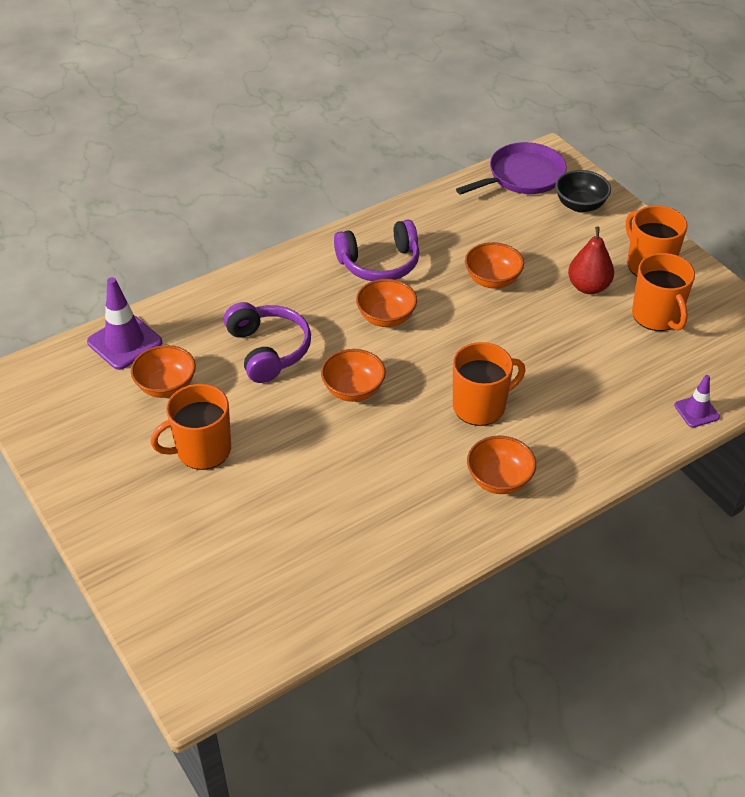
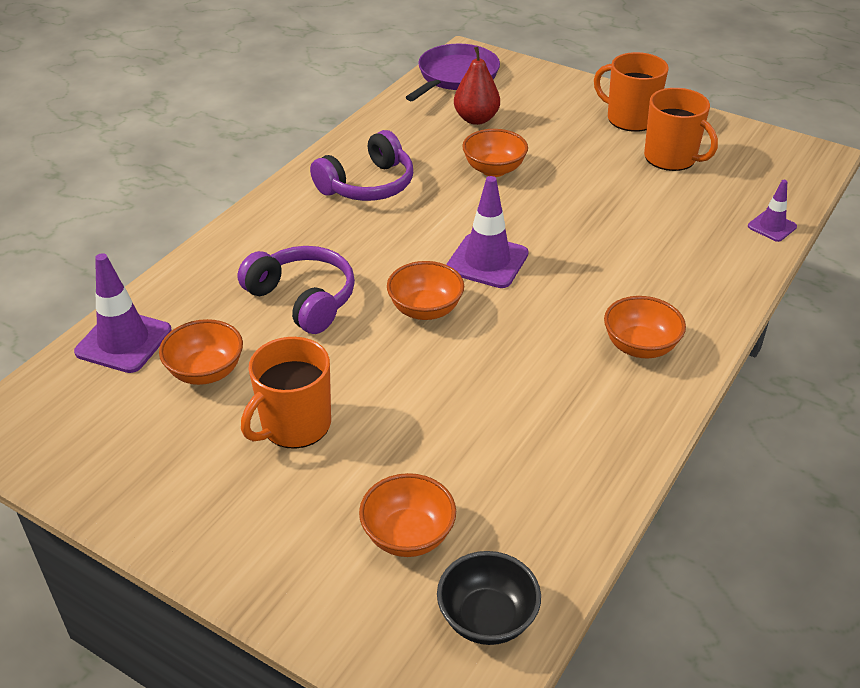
camera: 25 degrees left, 5 degrees down
orange bowl [356,279,417,327] -> orange bowl moved to [359,473,456,557]
orange mug [453,342,525,426] -> none
black bowl [555,170,611,212] -> black bowl moved to [437,551,541,645]
red pear [568,227,614,294] -> red pear moved to [454,46,500,125]
none -> purple traffic cone [446,176,529,288]

